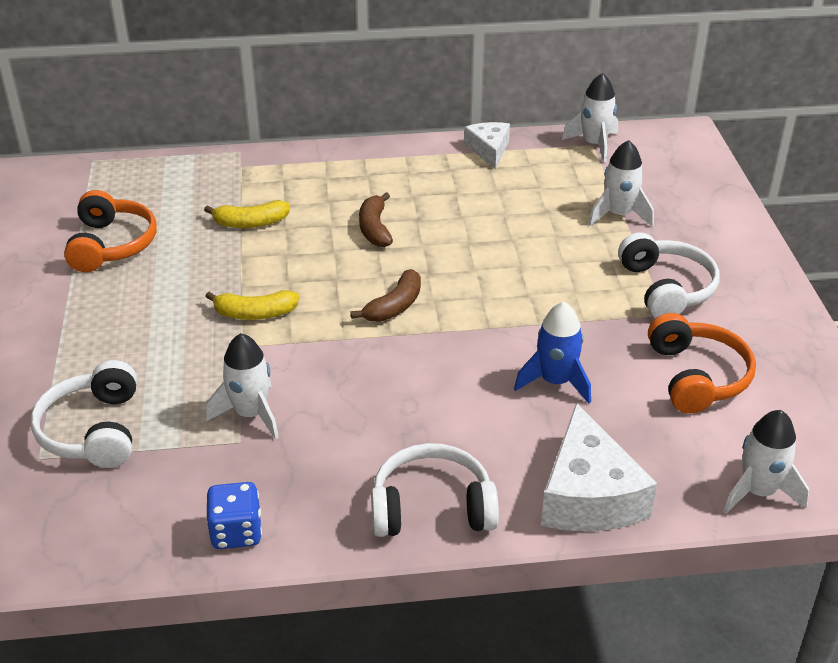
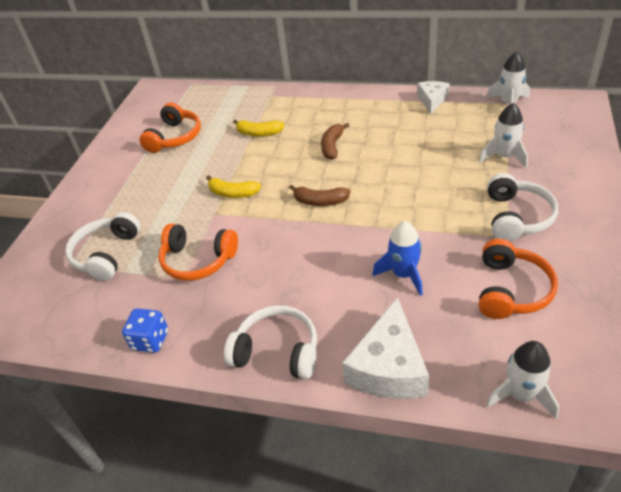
camera: 25 degrees right, 5 degrees up
white rocket [206,333,279,439] -> orange headphones [159,223,238,281]
brown banana [351,269,421,322] -> brown banana turned 45 degrees clockwise [289,185,350,206]

